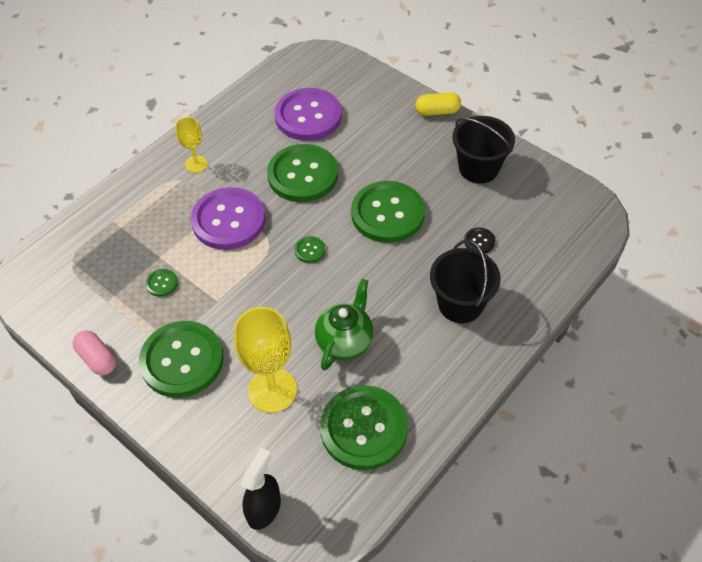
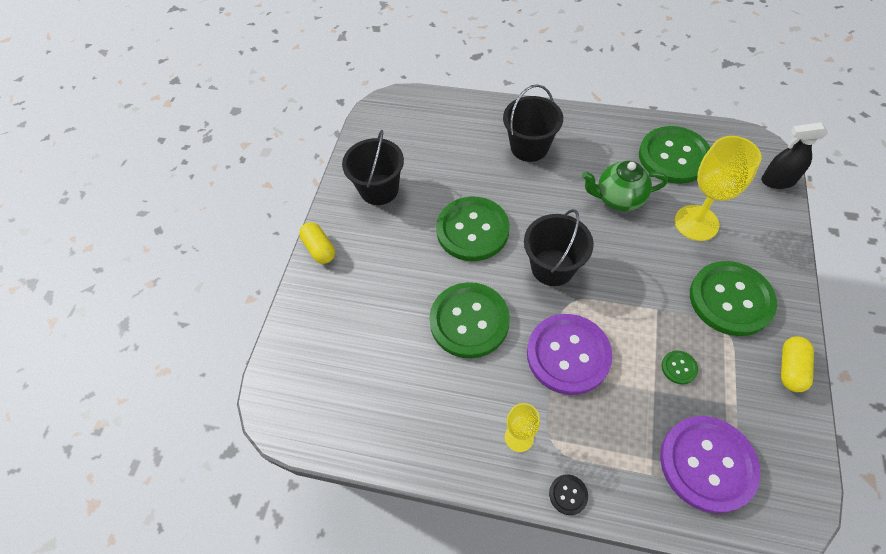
camera: 115 degrees left, 5 degrees up
pink capsule [73,330,116,376] -> yellow capsule [781,336,814,392]
purple button [274,88,342,141] -> purple button moved to [660,416,761,513]
green button [294,236,325,263] -> black bucket [524,209,594,286]
black button [464,227,495,254] -> black button moved to [549,475,588,515]

